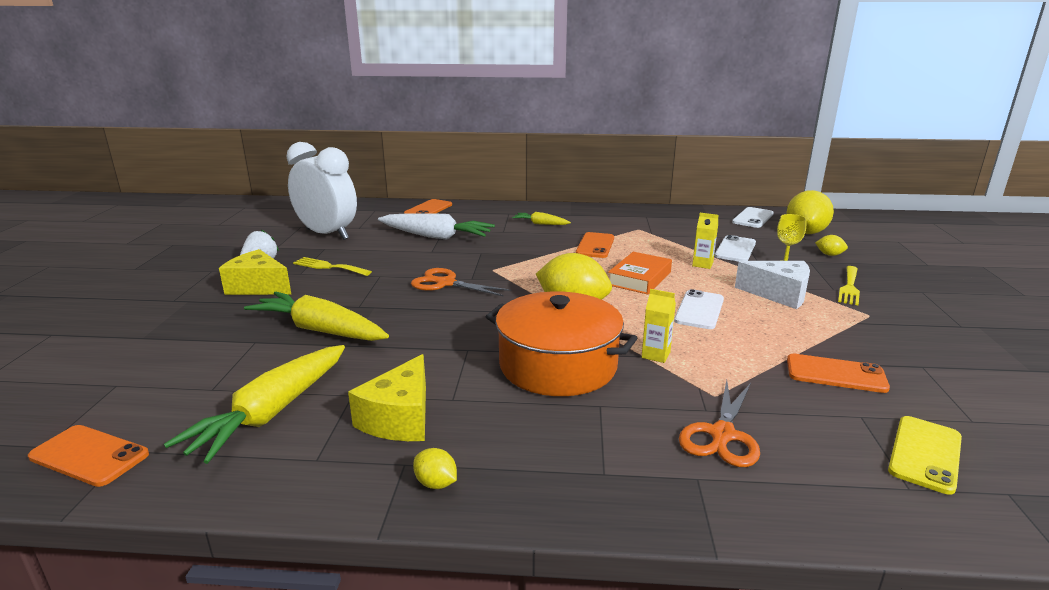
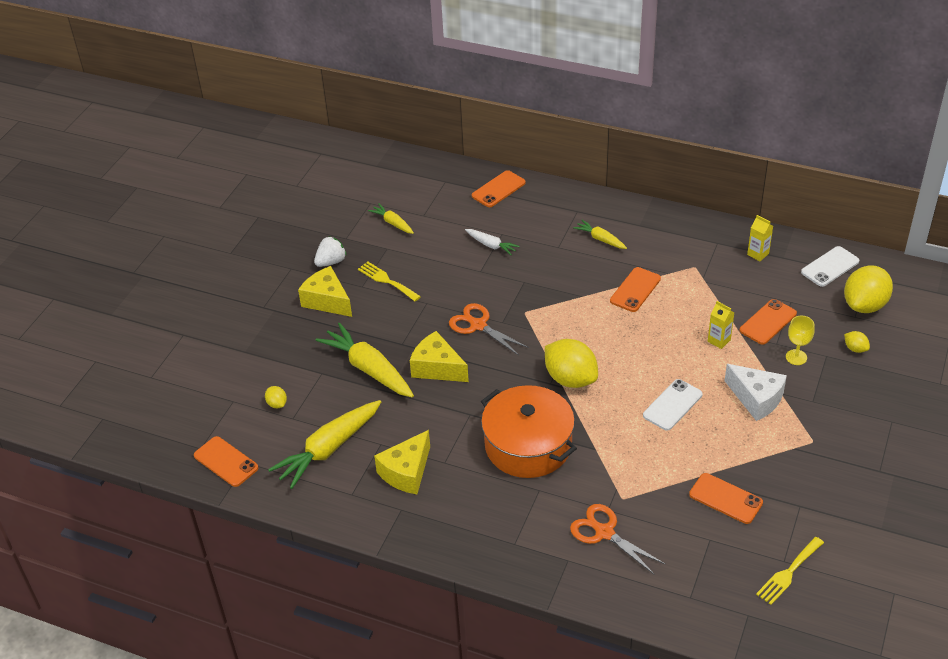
camera: 20 degrees right, 20 degrees up
white clock [286,142,357,240] -> yellow carrot [368,203,414,234]
white carrot [378,213,495,240] -> white carrot [465,229,520,256], size x0.51
yellow lemon [413,448,457,489] -> yellow lemon moved to [265,386,287,408]
orange book [608,252,672,294] -> none
yellow carton [642,289,676,363] -> yellow carton moved to [747,215,773,261]
orange scissors [679,380,760,467] -> orange scissors turned 90 degrees clockwise [570,504,665,574]
white phone [715,235,756,261] -> orange phone [740,299,797,345]
yellow fork [838,266,860,305] -> yellow fork moved to [756,537,824,605]
yellow phone [888,416,962,495] -> none
none -> yellow cheese [410,331,469,382]

